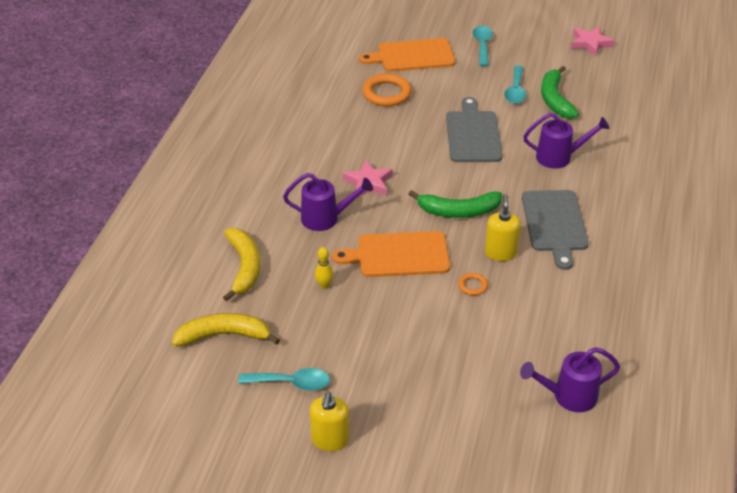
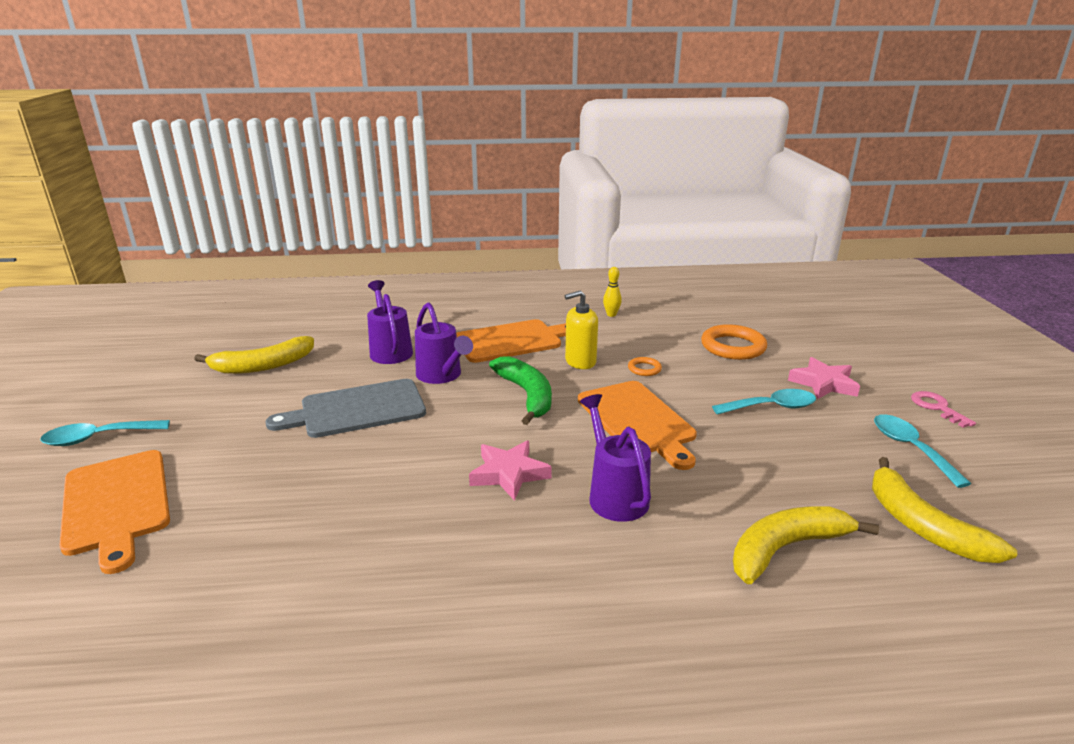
camera: 110 degrees left, 15 degrees down
yellow soap dispenser [310,392,349,451] -> pink key [911,391,976,428]
yellow bowling pin [315,247,333,289] -> yellow bowling pin moved to [603,267,622,317]
orange ring [362,74,411,106] -> orange ring moved to [701,324,767,360]
turquoise spoon [504,65,526,104] -> turquoise spoon moved to [712,389,816,415]
purple watering can [520,347,620,412] -> purple watering can moved to [415,302,473,384]
grey cutting board [522,190,589,270] -> orange cutting board [456,319,566,363]
green banana [541,66,579,119] -> yellow banana [194,336,314,374]
pink star [571,27,615,57] -> pink star moved to [788,357,860,399]

